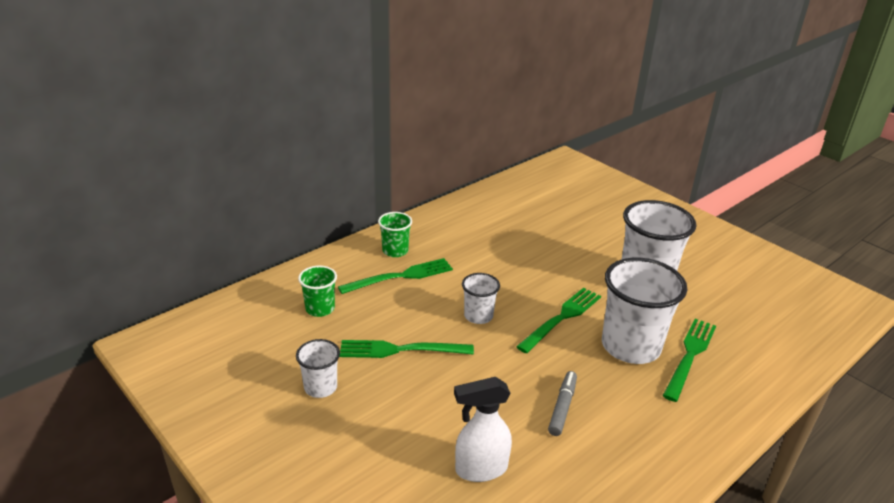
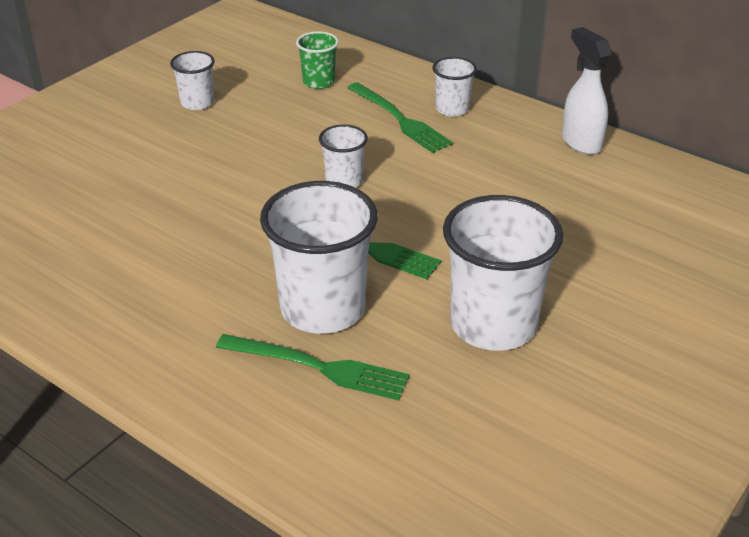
camera: 80 degrees right, 5 degrees up
green fork [340,340,474,358] -> none
green cup [378,212,412,257] -> white cup [432,57,477,117]
white spray bottle [454,377,512,482] -> white spray bottle moved to [562,27,612,155]
grey marker [548,371,577,436] -> none

